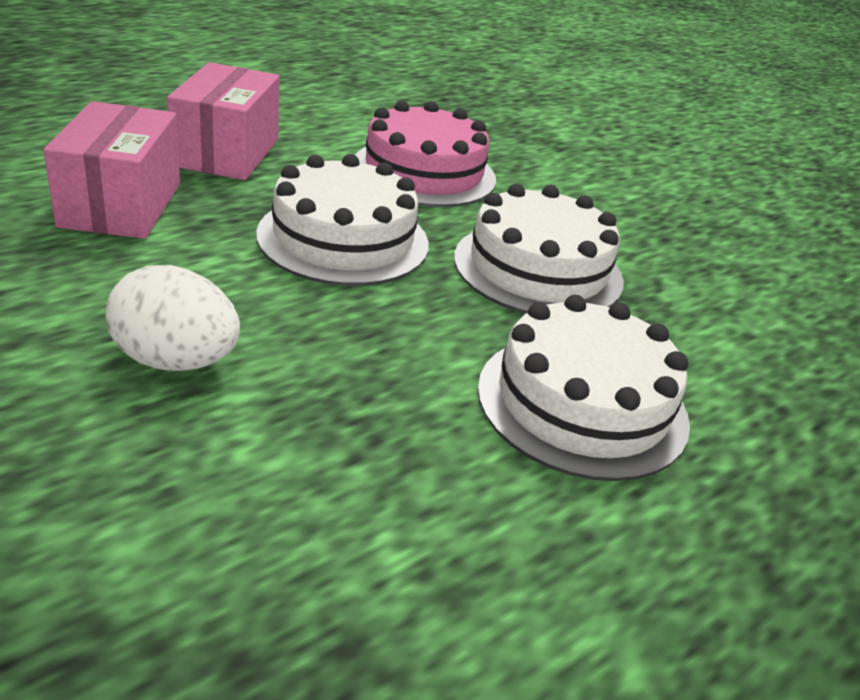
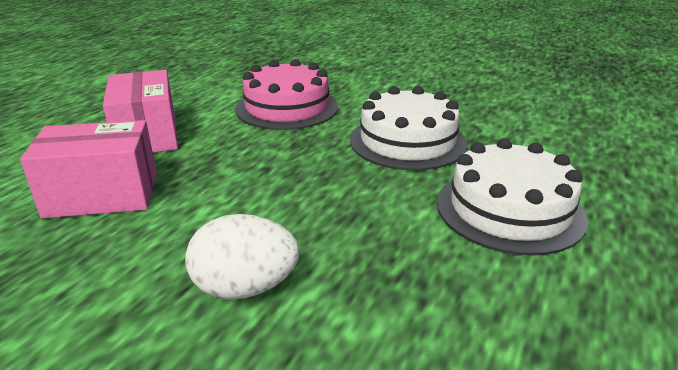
camera: 20 degrees left, 5 degrees down
pink box [43,101,180,239] -> pink box turned 75 degrees counterclockwise [20,120,157,218]
white cake [256,154,429,286] -> none

